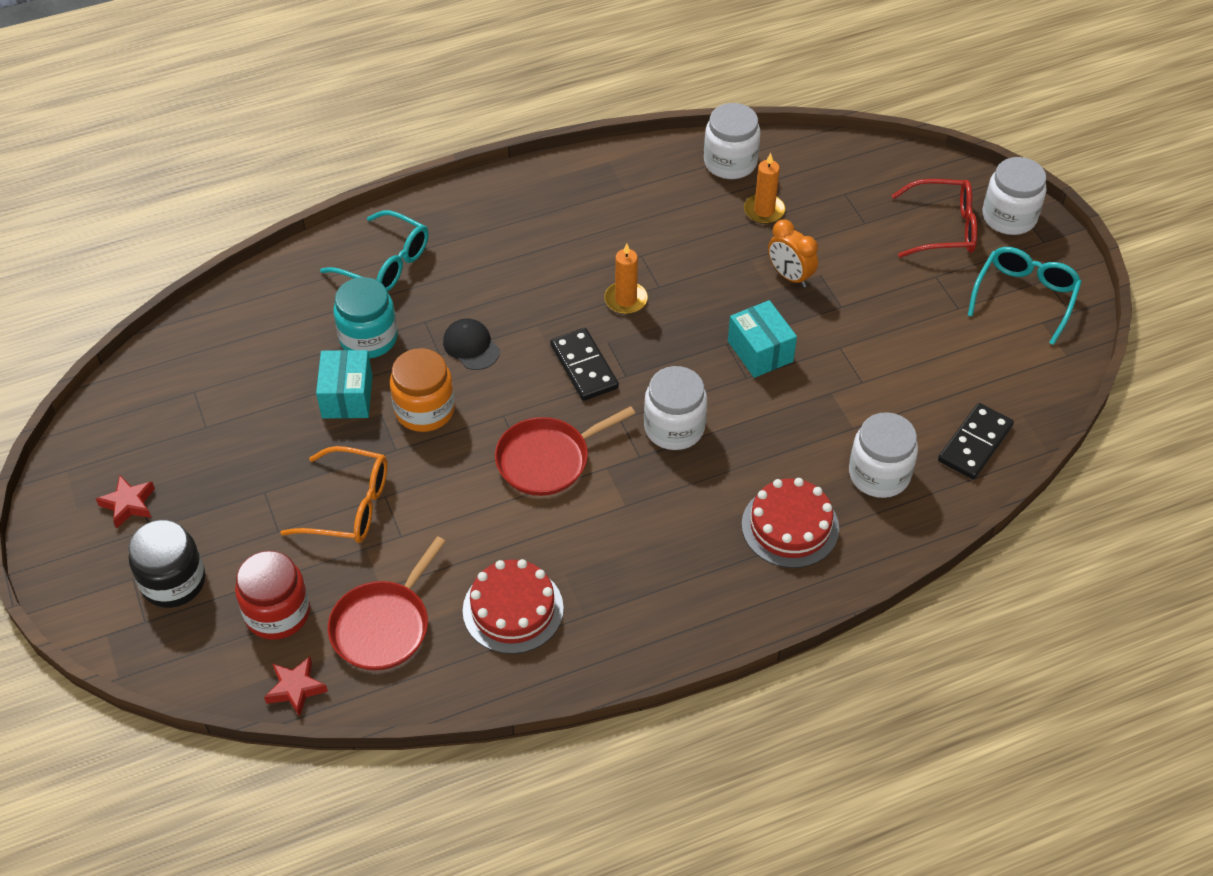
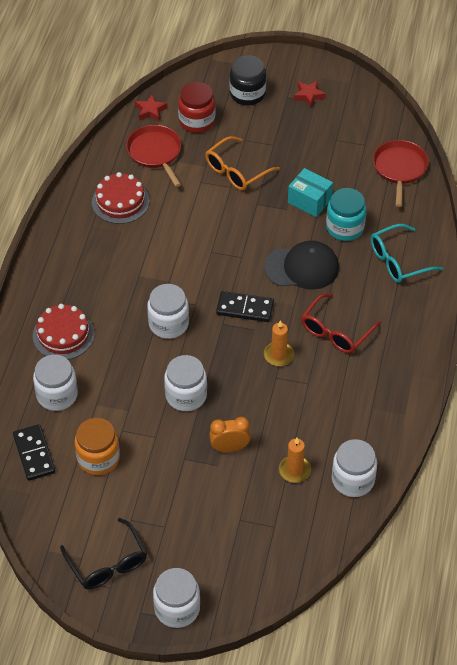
camera: 125 degrees right, 0 degrees up
orange jar [390,348,455,432] -> orange jar moved to [75,418,120,475]
black cap [443,318,500,370] -> black cap [264,240,339,290], size x1.74
red pan [495,406,635,496] -> red pan moved to [373,140,429,207]
turquoise box [728,300,797,378] -> white jar [164,355,207,411]
red glasses [891,179,977,258] -> red glasses moved to [301,293,381,353]
turquoise glasses [968,247,1082,345] -> black glasses [60,518,147,589]

